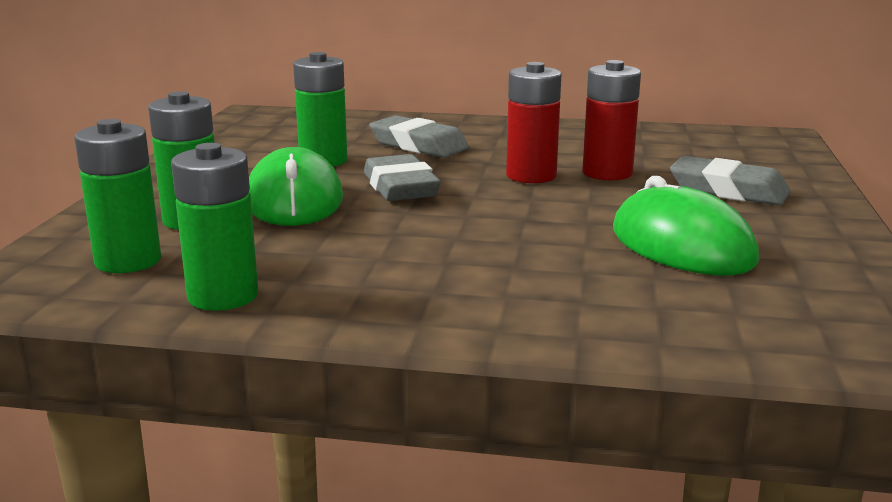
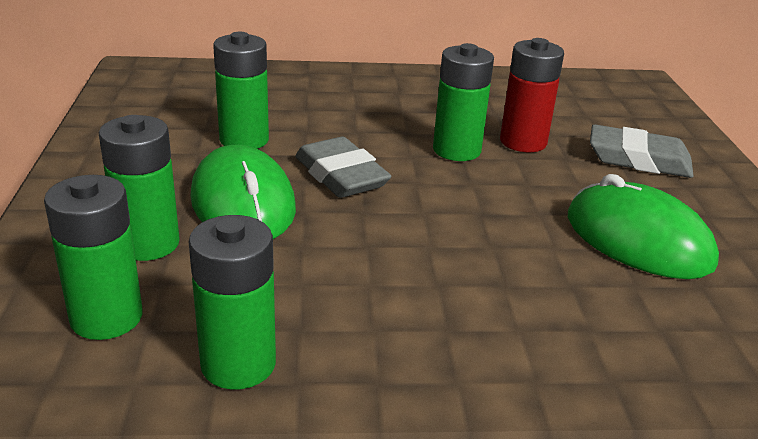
camera: 15 degrees left, 10 degrees up
grey eraser [369,115,469,158] -> none
red battery [506,62,561,183] -> green battery [433,43,494,161]

